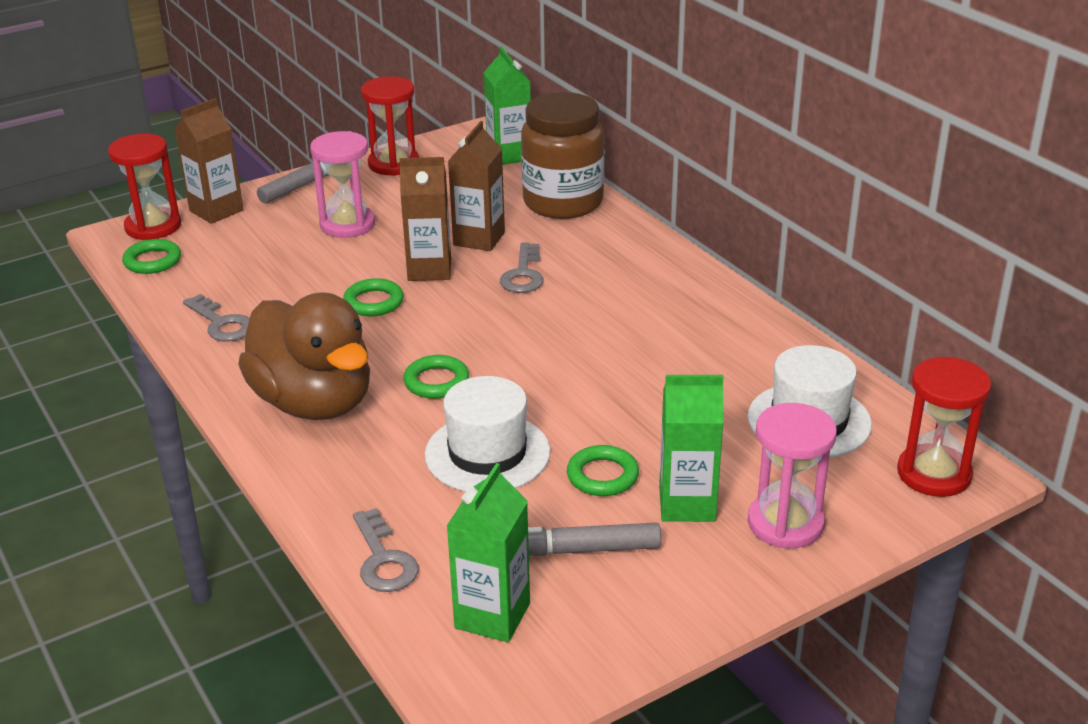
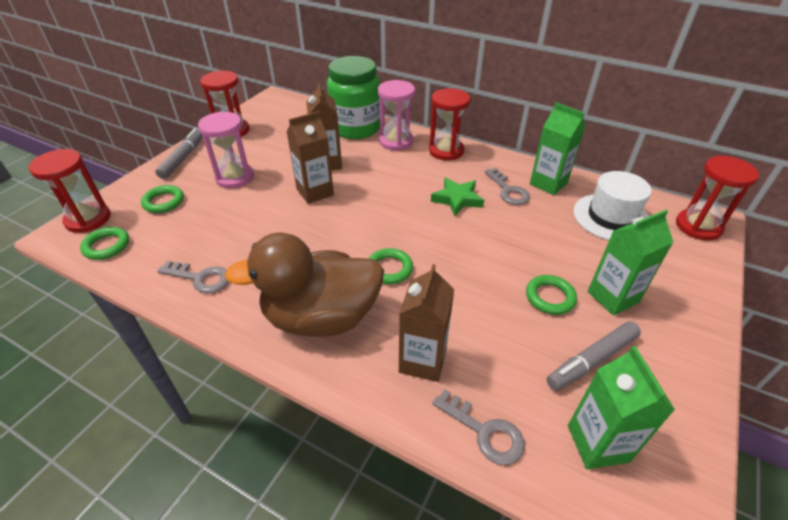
camera: 30 degrees left, 10 degrees up
brown carton [174,98,244,224] -> brown carton moved to [399,264,454,382]
brown duck [238,293,370,420] -> brown duck turned 150 degrees clockwise [224,233,384,337]
green ring [343,278,404,316] -> green ring moved to [141,185,184,213]
white hat [425,376,550,492] -> none
green carton [484,47,531,165] -> green carton moved to [530,103,586,195]
grey key [500,243,544,293] -> grey key moved to [485,168,530,205]
brown jar [521,92,605,219] -> green jar [327,56,380,139]
pink hourglass [748,403,837,548] -> pink hourglass moved to [378,80,415,151]
none -> red hourglass [429,88,470,160]
none -> green star [431,177,484,216]

